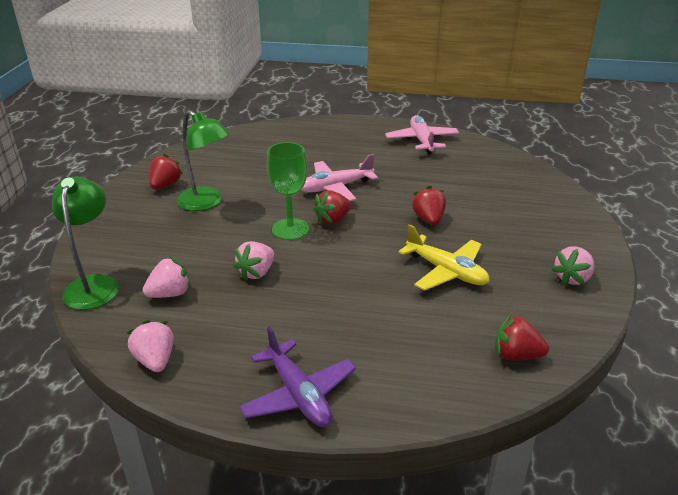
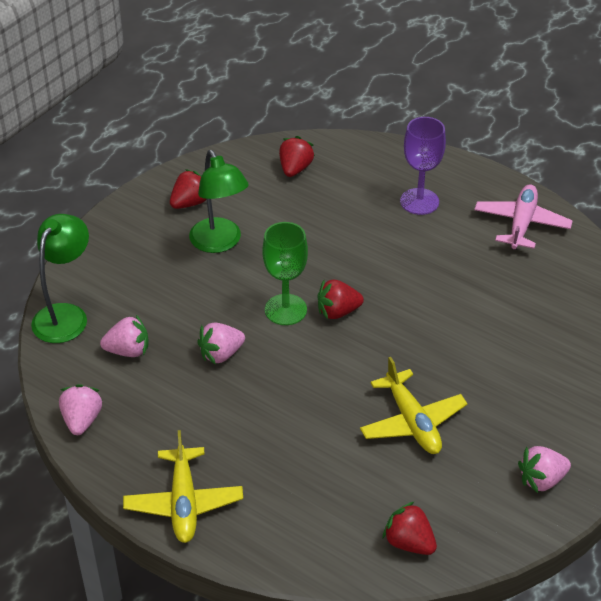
camera: 25 degrees right, 10 degrees up
purple plane [239,326,356,427] -> yellow plane [123,430,243,543]
pink plane [301,154,378,201] -> none
red strawberry [411,186,446,225] -> red strawberry moved to [279,136,315,177]
none -> purple goblet [400,117,446,215]

